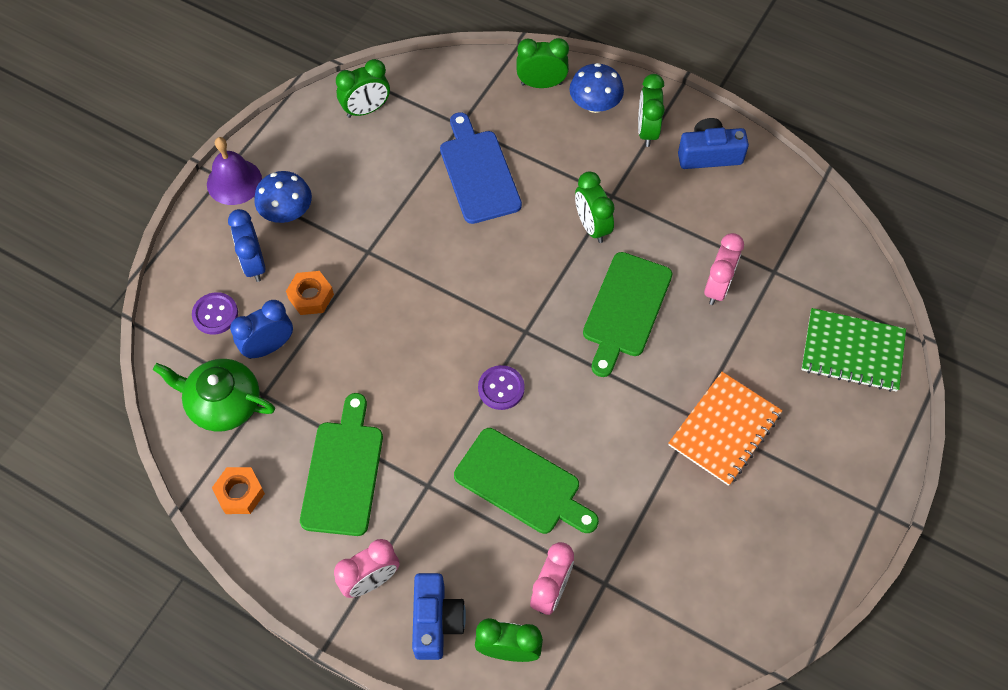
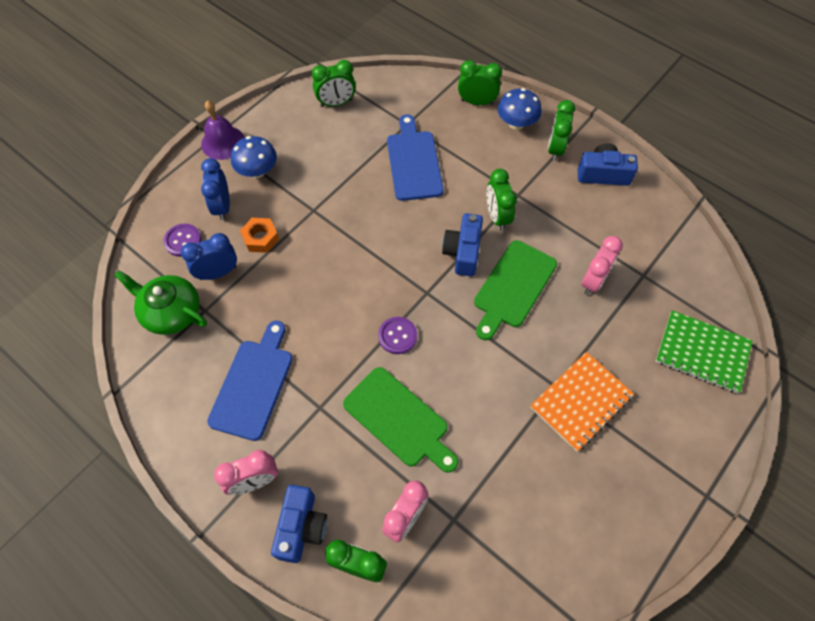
camera: 10 degrees right, 0 degrees up
orange nut [212,467,265,514] -> none
green cutting board [300,393,383,536] -> blue cutting board [207,321,292,441]
none -> blue camera [442,213,483,276]

